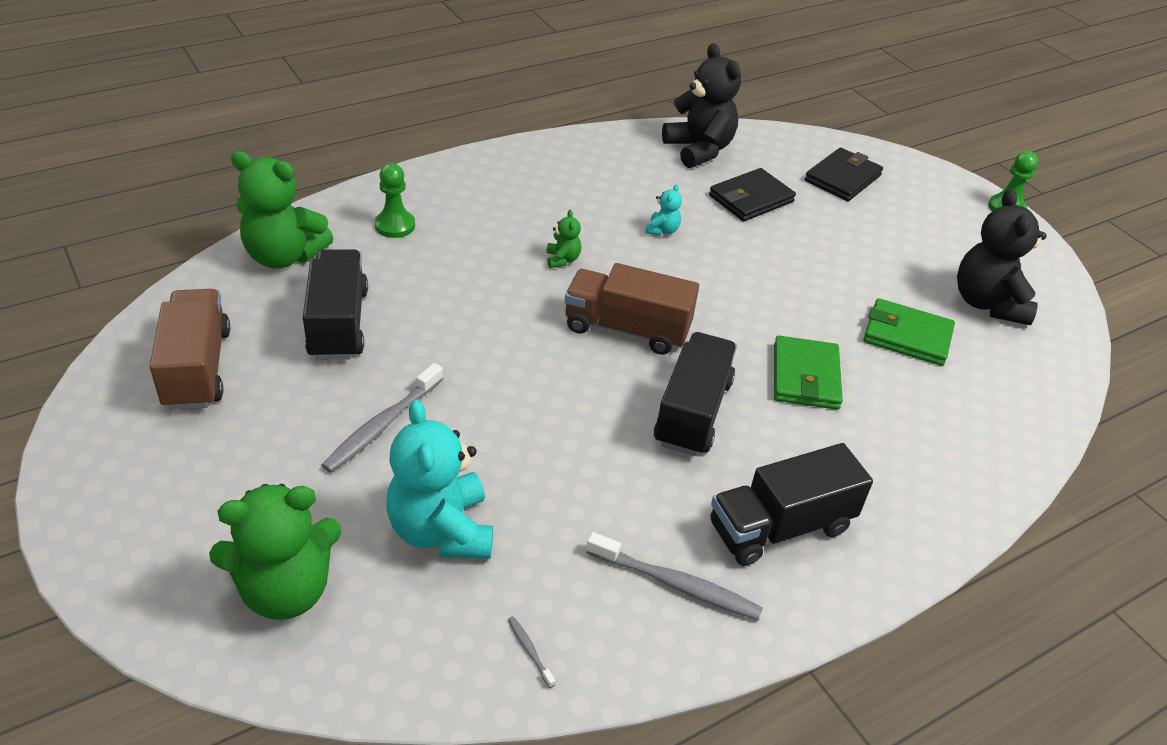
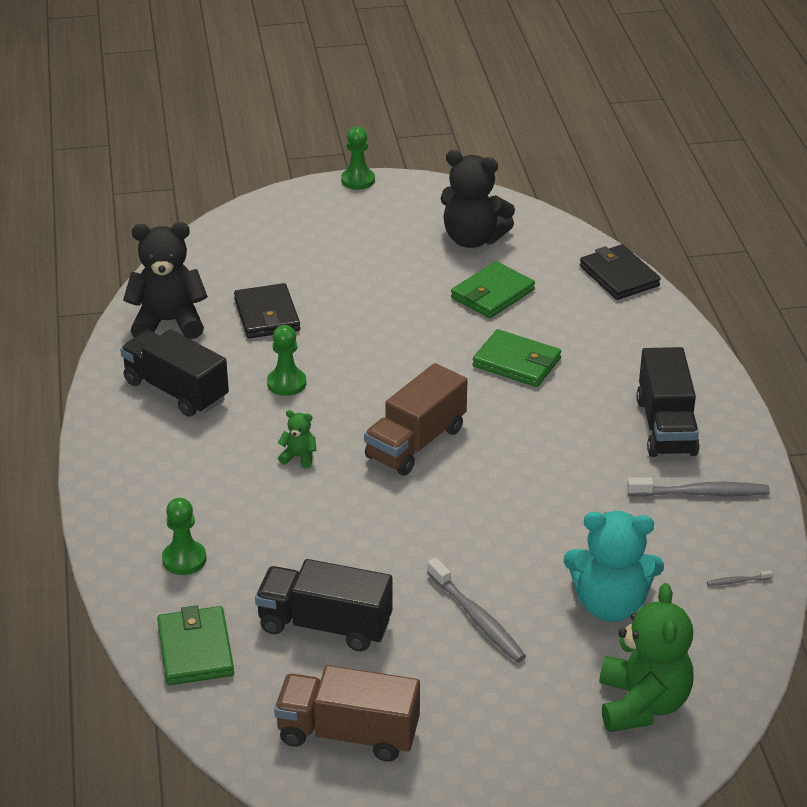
camera: 65 degrees left, 5 degrees down
green teddy bear [231,151,333,269] -> green wallet [157,605,234,685]
grey toothbrush [586,532,763,620] -> grey toothbrush turned 45 degrees clockwise [627,477,770,497]
turquoise teddy bear [645,184,682,236] -> green pawn [267,325,306,396]
black truck [654,332,737,456] -> black truck moved to [120,329,229,417]
black wallet [805,148,883,201] -> black wallet moved to [580,244,661,300]

